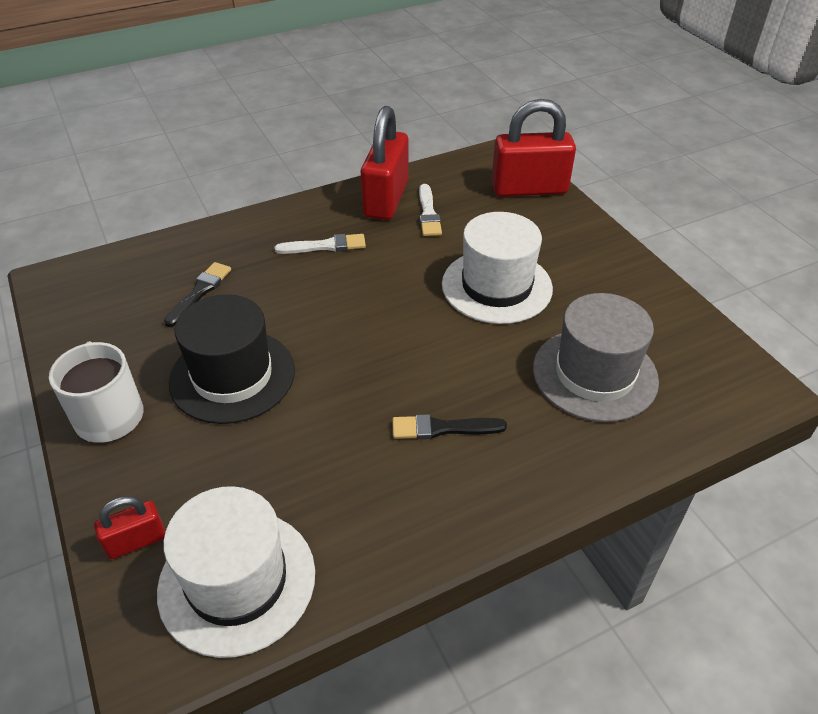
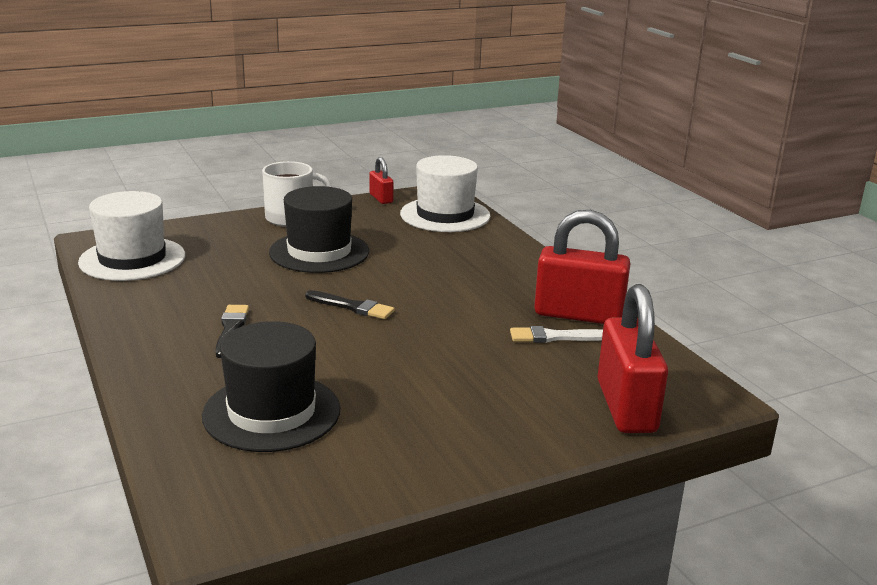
camera: 90 degrees right, 20 degrees down
red padlock [94,496,166,559] -> red padlock moved to [369,157,394,204]
black brush [164,262,231,327] -> black brush moved to [305,290,395,319]
white brush [275,234,366,254] -> none
white hat [442,212,553,324] -> white hat moved to [400,155,490,232]
grey hat [533,293,659,422] -> black hat [202,321,340,452]

